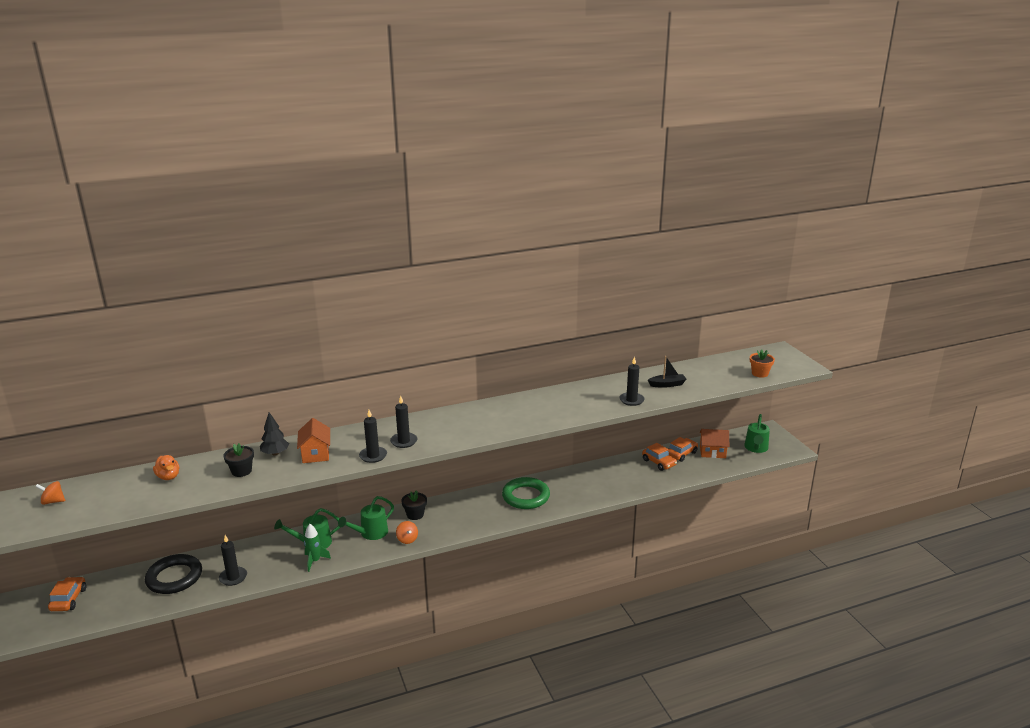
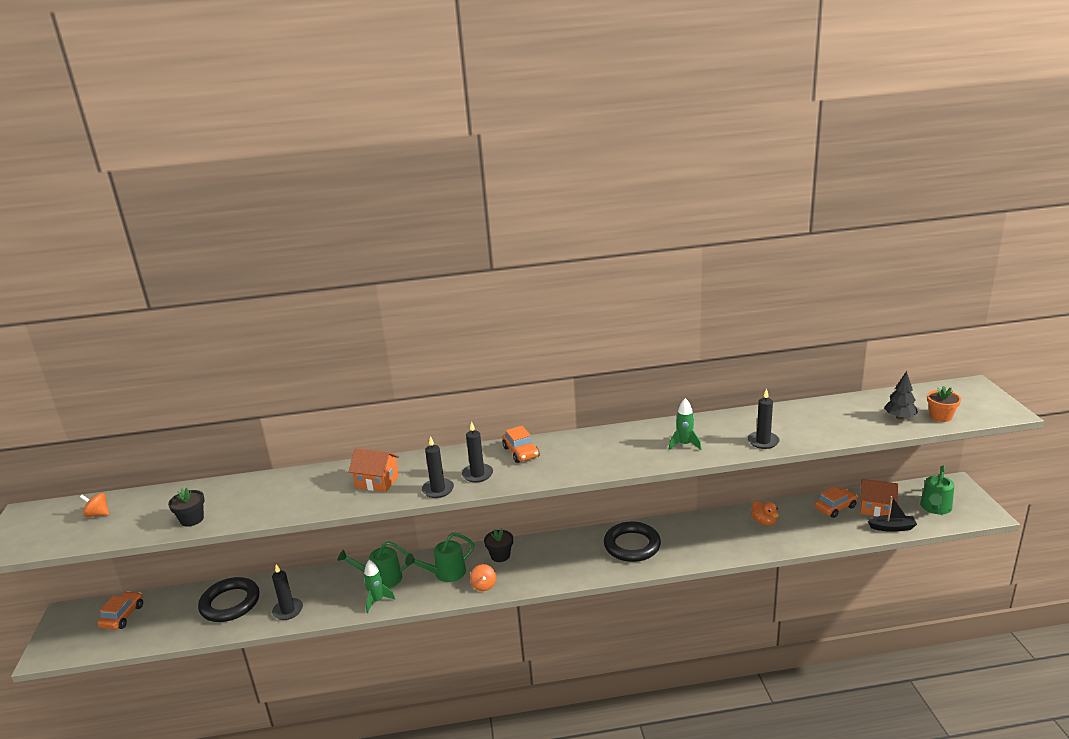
camera: 15 degrees right, 0 degrees up
orange duck [153,455,179,480] -> orange duck moved to [751,500,779,526]
black flower pot [223,443,254,477] -> black flower pot moved to [168,487,205,527]
black tree [260,412,289,456] -> black tree moved to [884,371,918,420]
orange house [297,418,330,463] -> orange house turned 75 degrees counterclockwise [349,448,399,492]
green ring [502,477,550,509] -> black ring [604,522,661,562]
orange car [642,443,677,471] -> orange car moved to [503,426,539,463]
black boat [648,356,687,388] -> black boat moved to [868,496,917,532]
none -> green rocket [669,398,702,450]

